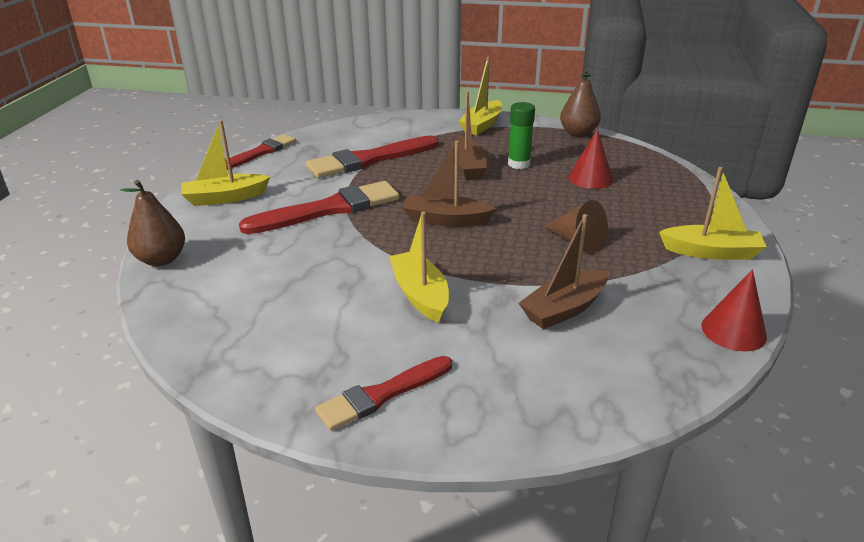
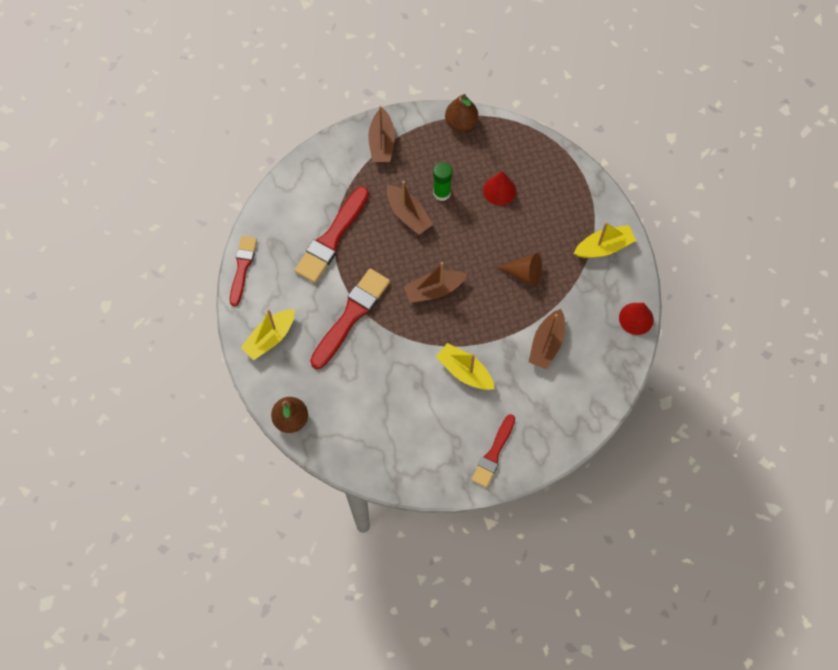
camera: 30 degrees left, 35 degrees up
yellow boat [459,57,502,136] -> brown boat [368,105,395,162]

